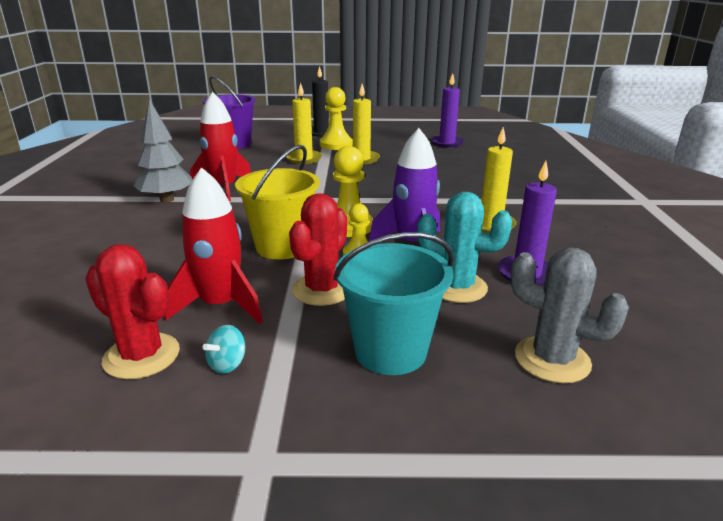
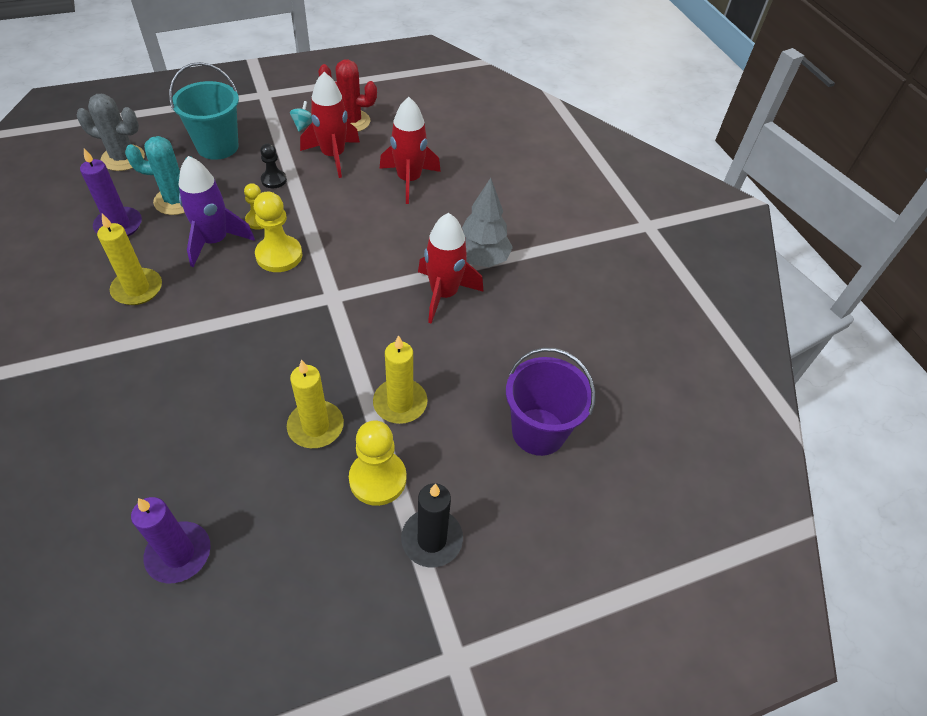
camera: 155 degrees right, 25 degrees up
yellow bucket [235,145,320,259] -> none
red cactus [289,193,347,306] -> black pawn [260,143,287,188]
none -> red rocket [379,97,441,204]

